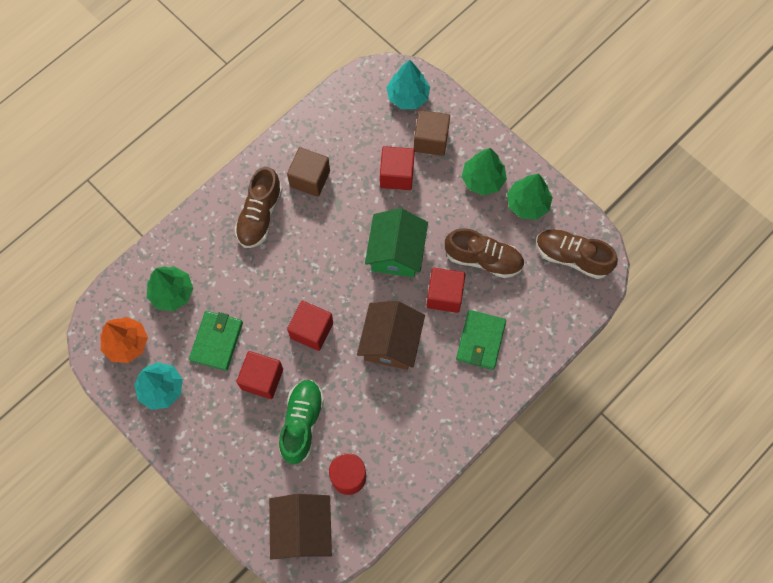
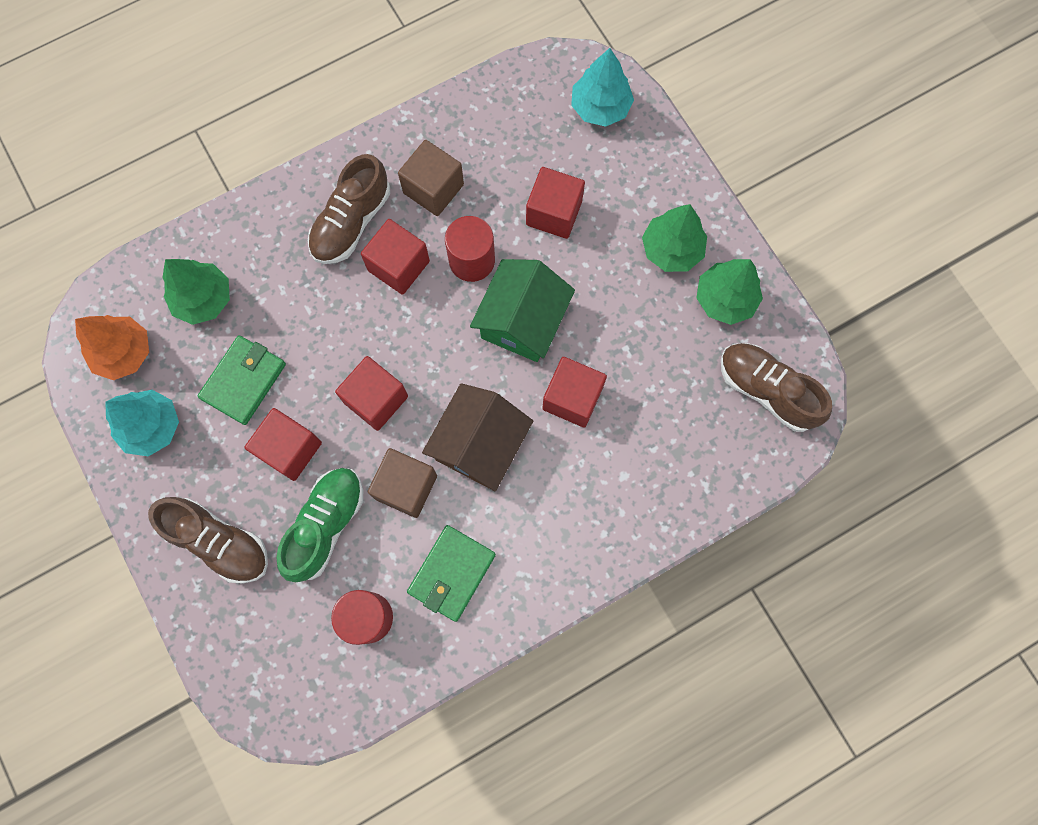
camera: 15 degrees right, 5 degrees up
brown house [269,494,332,560] -> none
brown cube [414,110,450,156] -> brown cube moved to [368,448,437,518]
brown shoe [445,228,524,278] -> brown shoe moved to [148,497,268,584]
green wallet [456,310,506,370] -> green wallet moved to [407,525,496,622]
none -> red cube [361,219,430,295]
none -> red cylinder [445,216,495,282]

